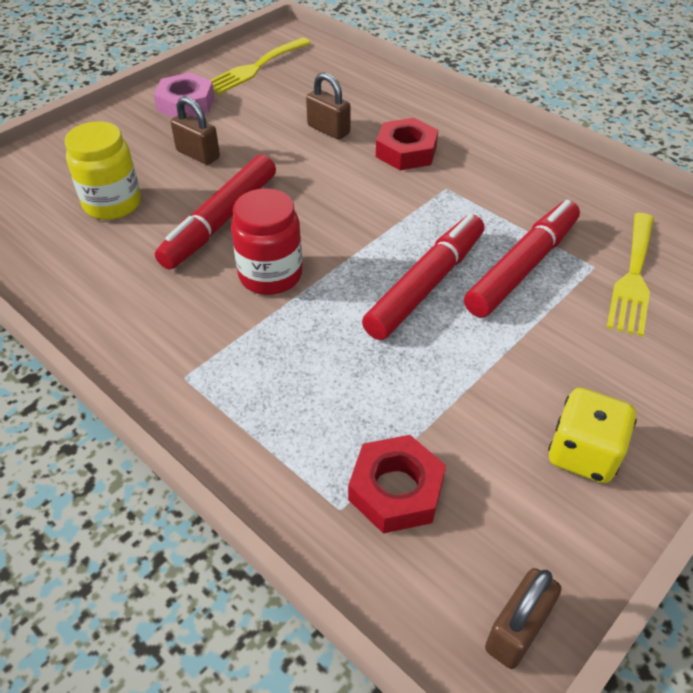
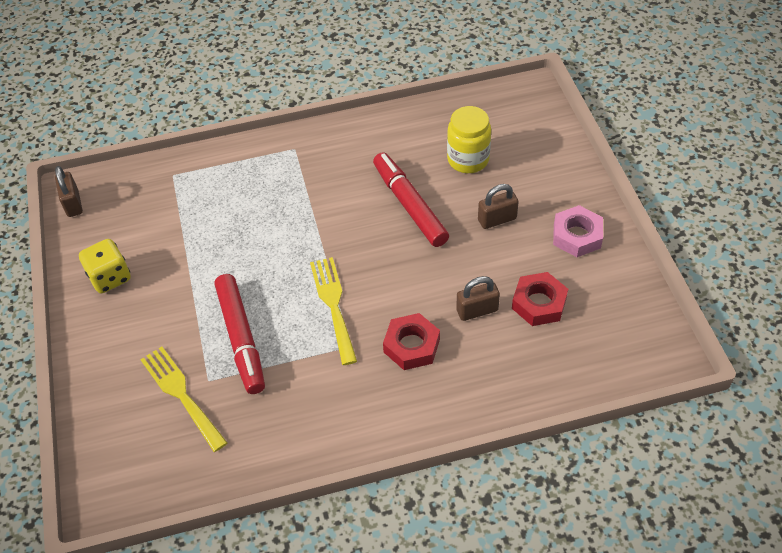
camera: 125 degrees right, 5 degrees up
yellow fork [211,37,311,94] -> yellow fork moved to [310,257,357,365]
red jar [231,188,302,295] -> none
red nut [348,435,446,534] -> red nut moved to [512,272,568,326]
red marker [362,214,484,340] -> none

